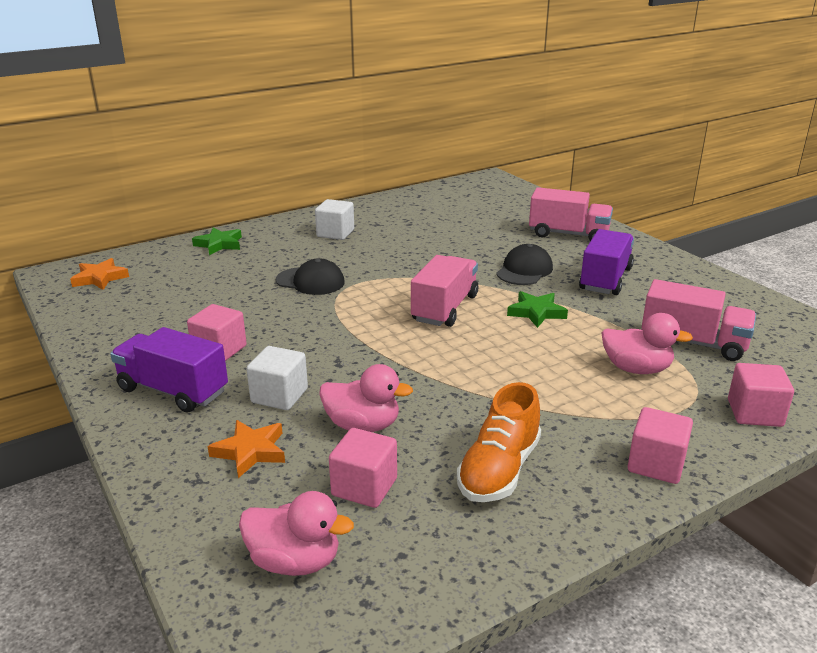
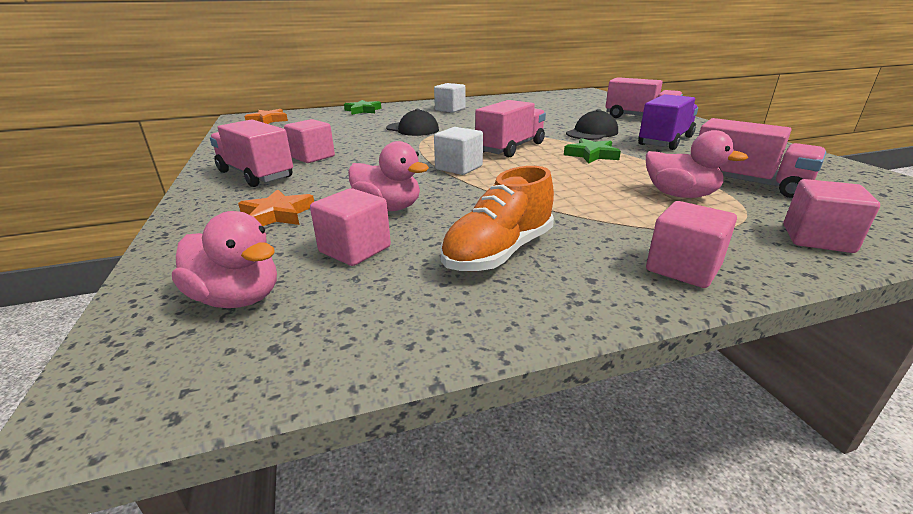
camera: 15 degrees right, 0 degrees up
purple truck [110,327,228,412] -> pink truck [210,119,293,187]
white cube [246,346,308,410] -> white cube moved to [434,127,483,175]

